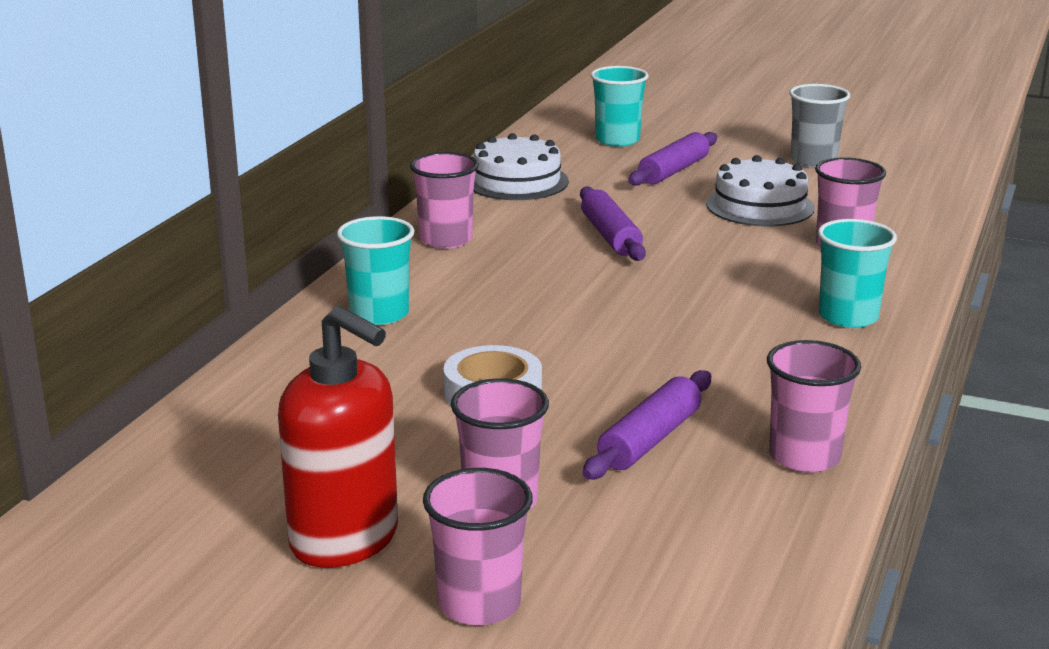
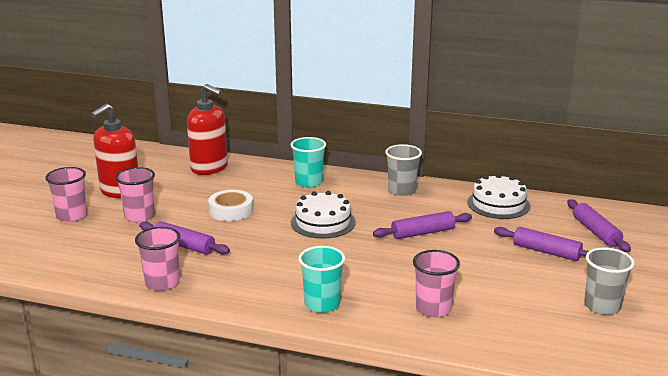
camera: 85 degrees right, 0 degrees up
pink cup [410,152,479,249] -> grey cup [385,144,422,196]
turquoise cup [591,66,649,147] -> purple rolling pin [567,199,631,252]
white cake [706,155,815,226] -> white cake moved to [291,191,356,239]
none -> red soap dispenser [187,84,228,175]

